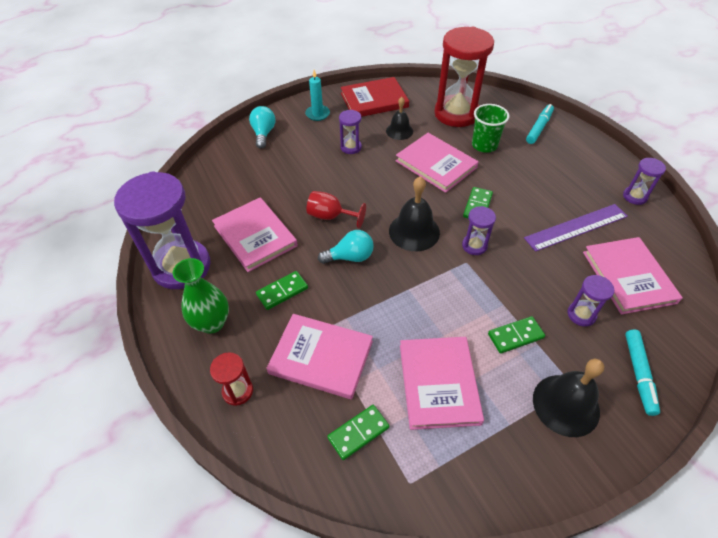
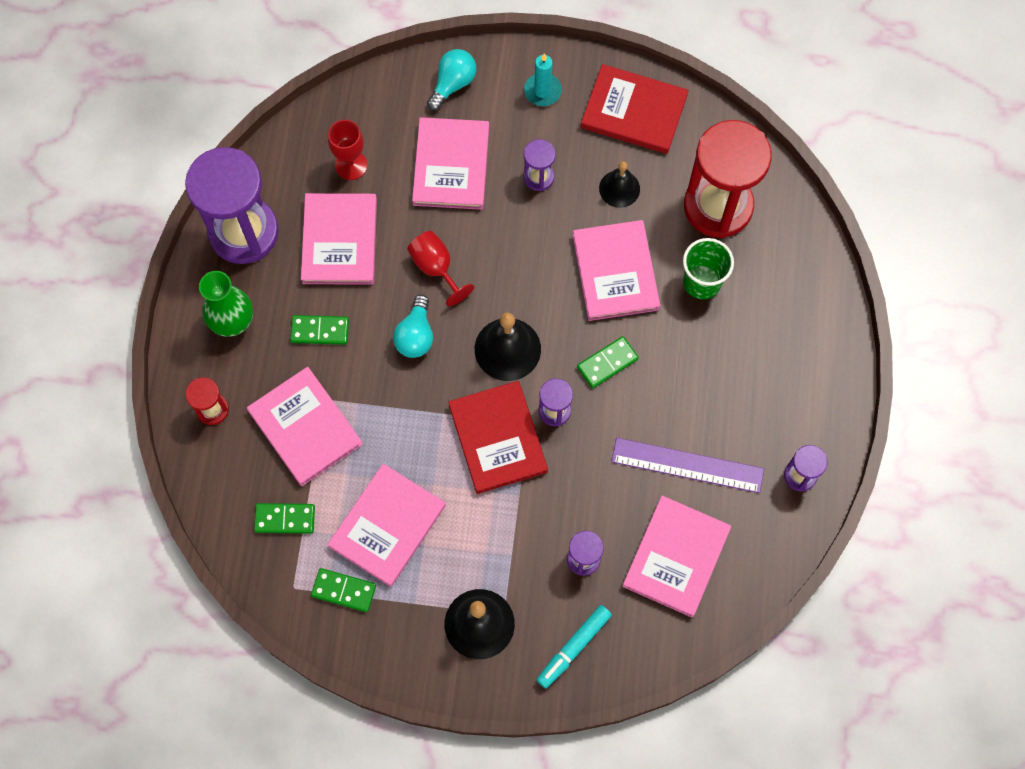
camera: 35 degrees right, 20 degrees up
turquoise light bulb [318,230,374,264] -> turquoise light bulb turned 75 degrees clockwise [393,295,433,358]
green domino [488,316,545,354] -> green domino moved to [311,568,376,612]
turquoise marker [526,104,554,144] -> none
none -> red goblet [328,120,367,180]
none -> pink book [412,117,489,210]
none -> red book [448,381,548,494]

